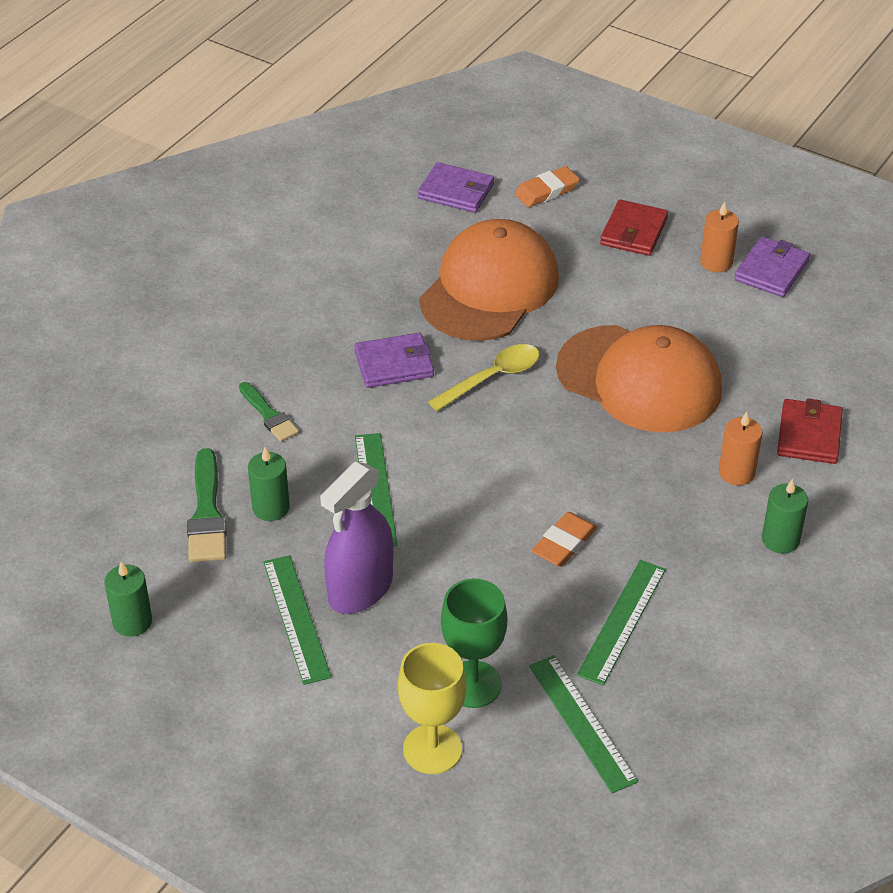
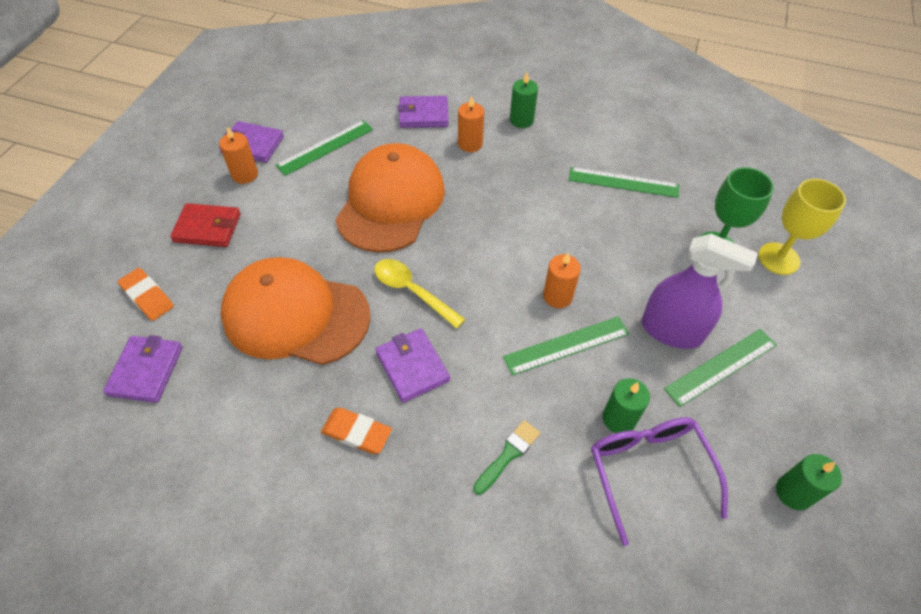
camera: 105 degrees left, 10 degrees up
green brush [187,448,227,562] -> purple glasses [591,417,728,546]
green ruler [529,655,638,793] -> green ruler moved to [275,120,373,176]
orange eraser [531,512,597,567] -> orange eraser moved to [321,408,392,454]
red wallet [777,398,843,464] -> purple wallet [398,96,449,128]
none -> orange candle [543,253,581,308]

